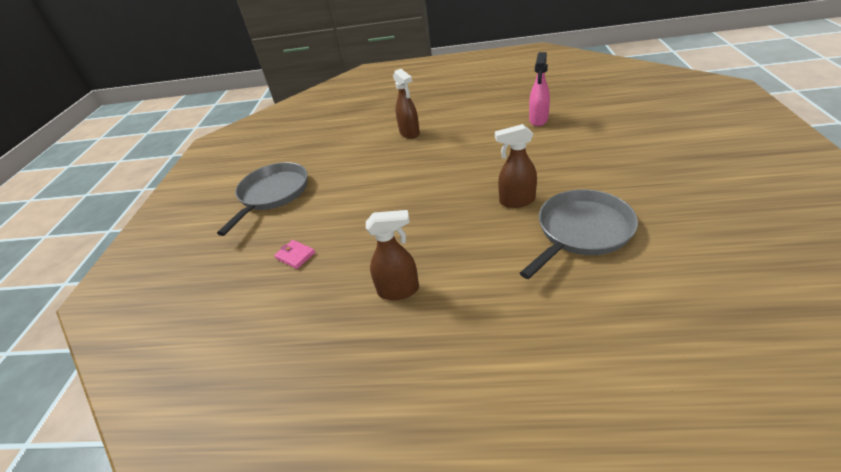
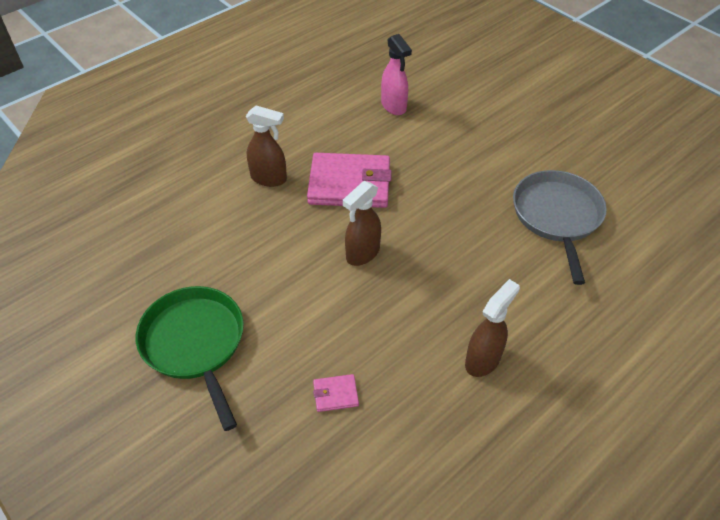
camera: 50 degrees left, 10 degrees up
grey pan [217,162,308,236] -> green pan [136,286,244,431]
brown spray bottle [495,124,537,208] -> brown spray bottle moved to [343,181,381,266]
none -> pink wallet [307,153,392,208]

